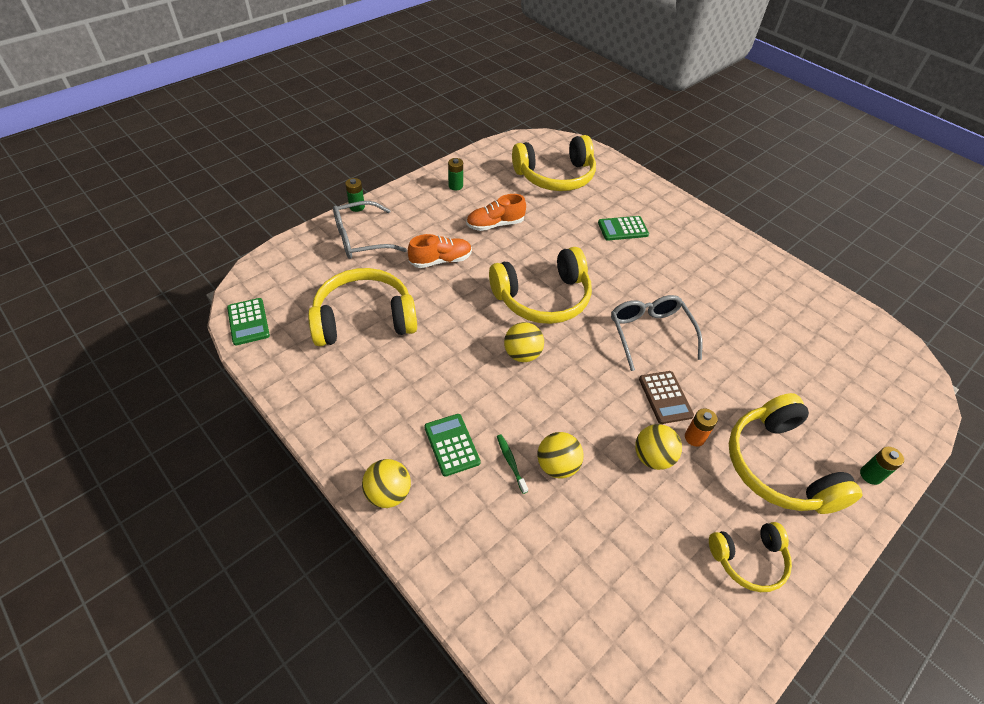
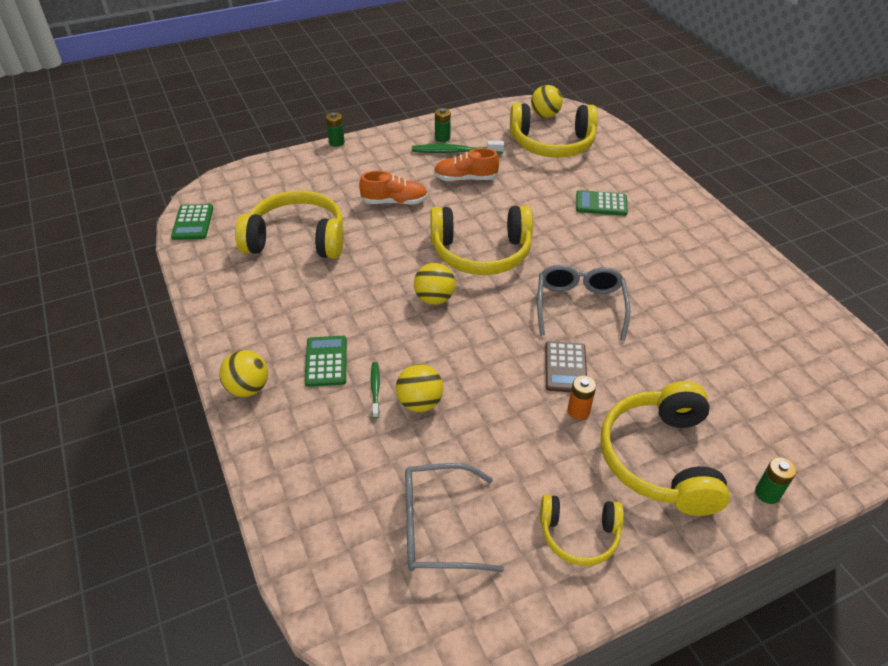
camera: 20 degrees right, 5 degrees down
grey glasses [333,201,407,259] -> grey glasses moved to [405,463,504,572]
yellow ball [635,424,682,470] -> yellow ball moved to [531,85,563,118]
none -> green toothbrush [412,141,504,154]

